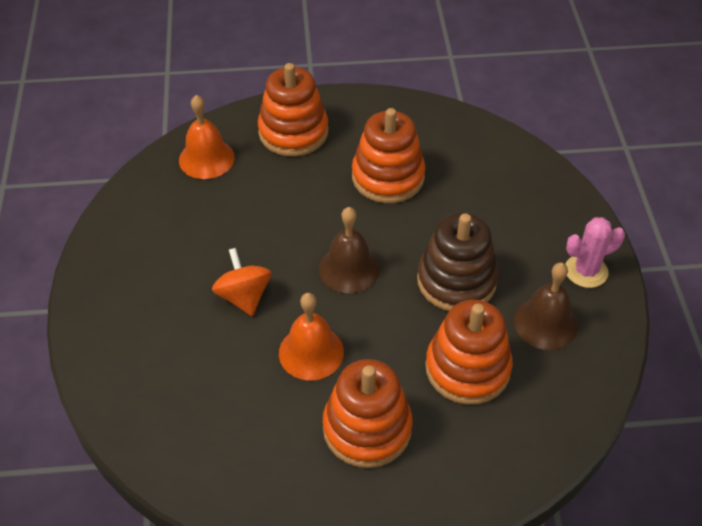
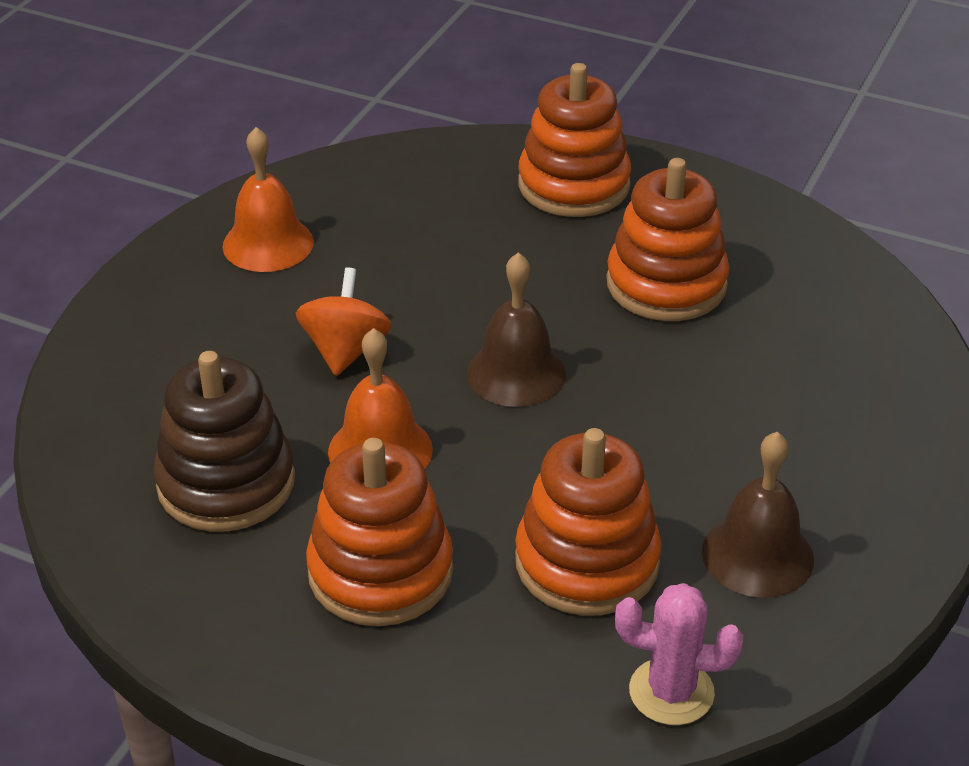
camera: 30 degrees right, 10 degrees down
orange bell [179,95,235,179] -> orange bell moved to [222,127,314,272]
brown stacking toy [417,213,498,311] -> brown stacking toy moved to [153,351,295,532]
pink cactus [565,217,625,288] -> pink cactus moved to [615,583,743,725]

